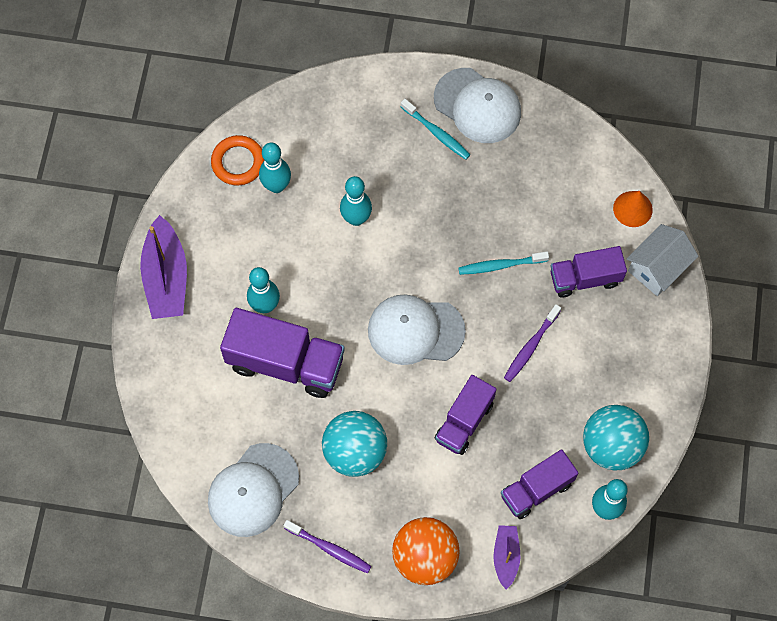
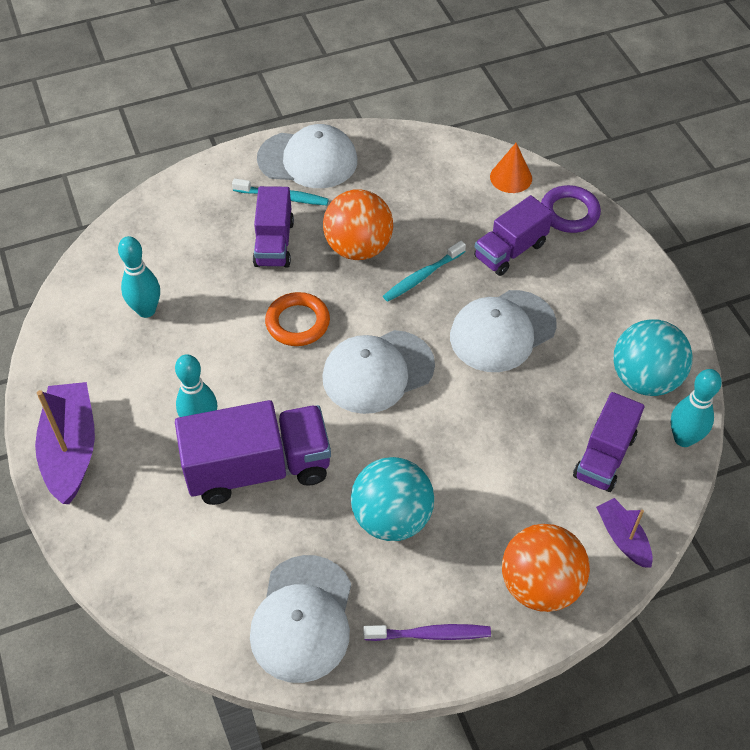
camera: 30 degrees left, 15 degrees down
purple boat [140,215,187,319] -> purple boat turned 150 degrees counterclockwise [35,382,95,504]
orange ring [211,135,264,185] -> orange ring moved to [265,292,330,346]
turquoise bowling pin [340,176,372,226] -> none
purple truck [435,375,497,455] -> purple truck moved to [253,186,294,268]
purple toothbrush [504,304,561,382] -> white cap [450,290,557,372]
white house [627,224,698,296] -> purple ring [541,185,601,233]
none -> orange ball [323,189,393,260]

